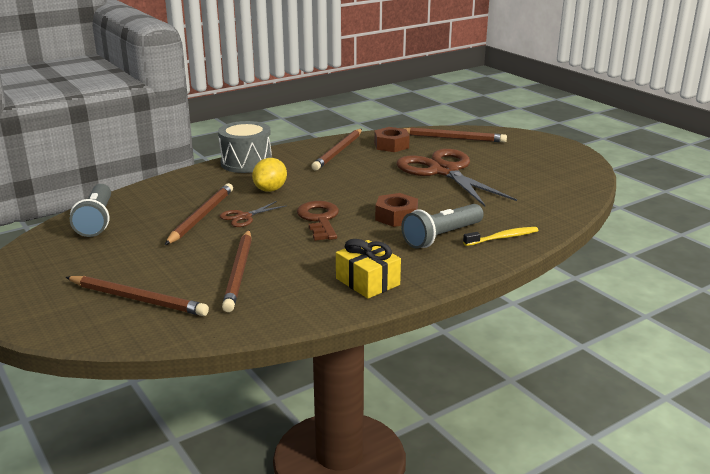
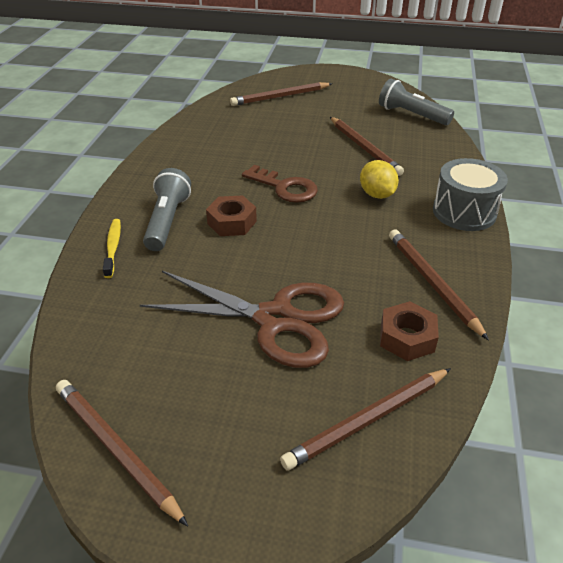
camera: 135 degrees right, 15 degrees up
brown scissors [220,201,287,227] -> none
brown pencil [222,230,252,312] -> brown pencil moved to [56,380,188,526]
yellow gift [336,239,401,299] -> none
yellow toothbrush [463,227,539,246] -> yellow toothbrush turned 150 degrees clockwise [103,219,121,278]

